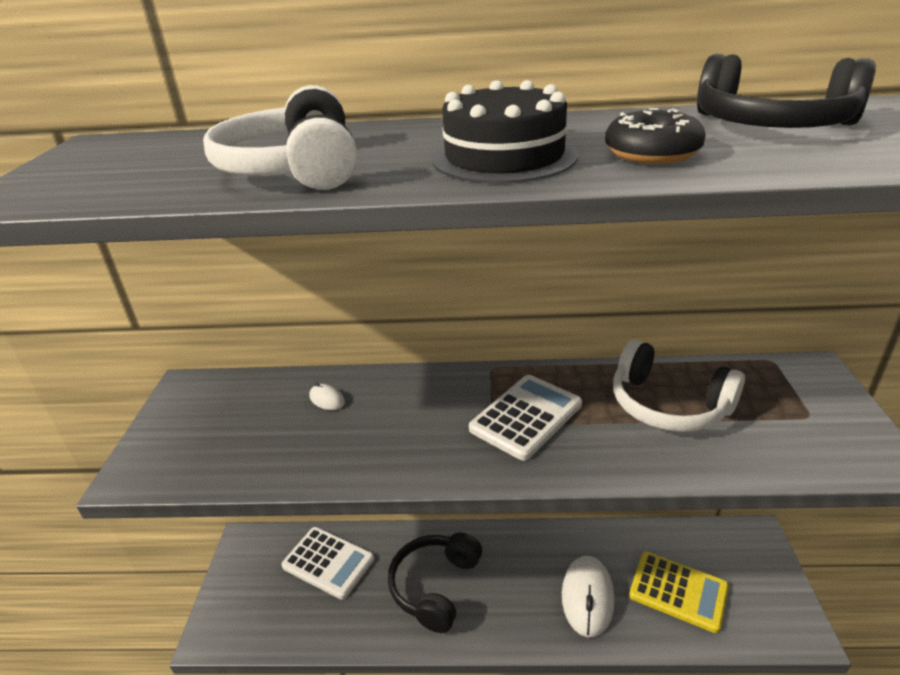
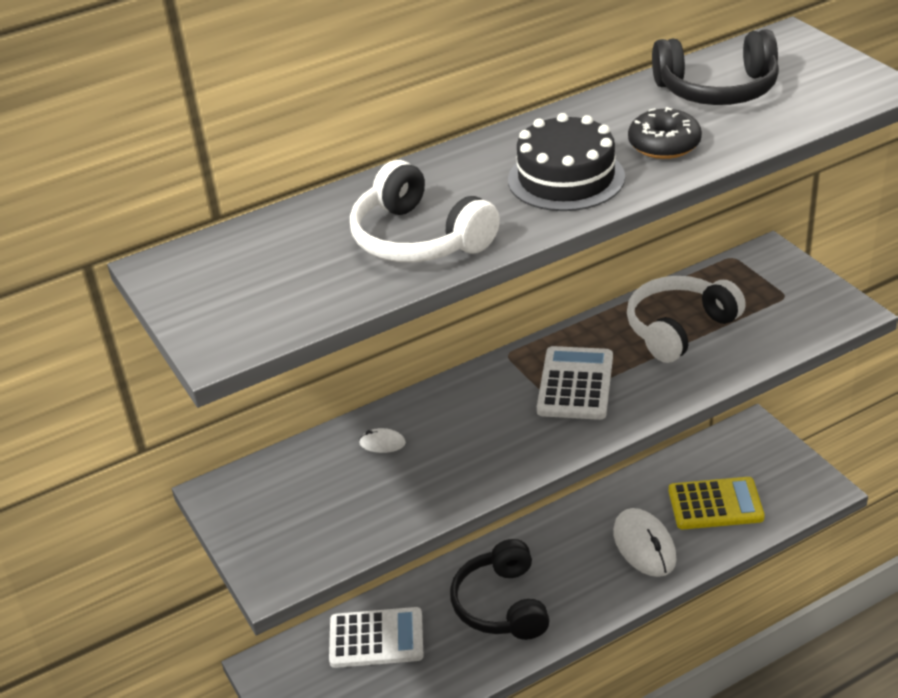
camera: 30 degrees left, 5 degrees up
white headphones [613,339,745,432] -> white headphones turned 135 degrees clockwise [627,276,746,363]

